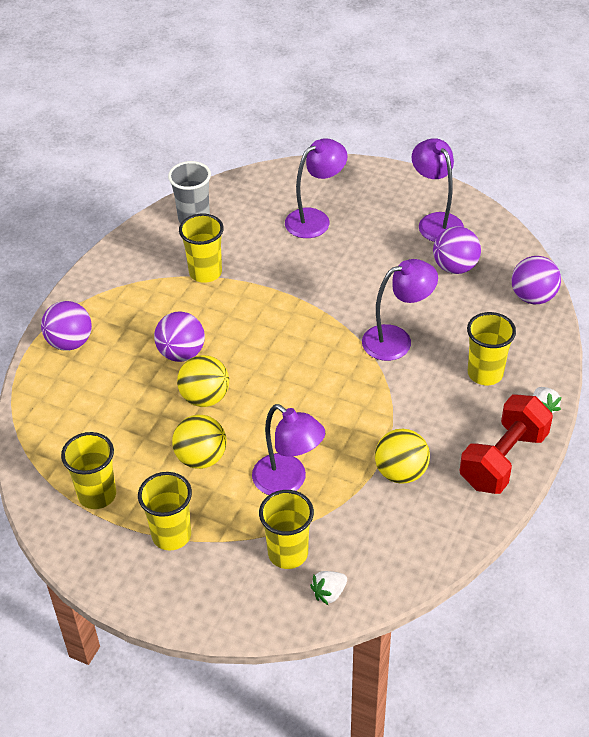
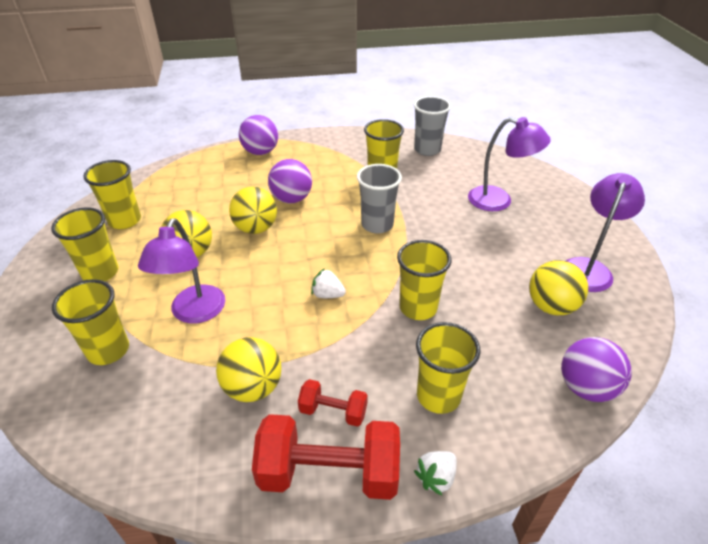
camera: 55 degrees right, 5 degrees down
white strawberry [310,571,347,605] -> white strawberry moved to [311,268,346,298]
purple lamp [362,259,438,361] -> yellow cup [397,240,452,320]
purple ball [433,226,481,274] -> yellow ball [529,260,588,315]
none -> red dumbbell [298,379,368,427]
none -> grey cup [357,164,402,234]

